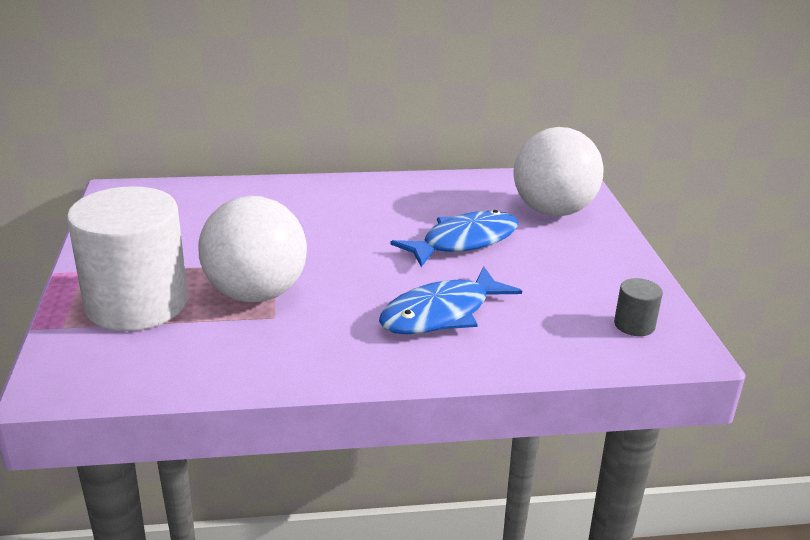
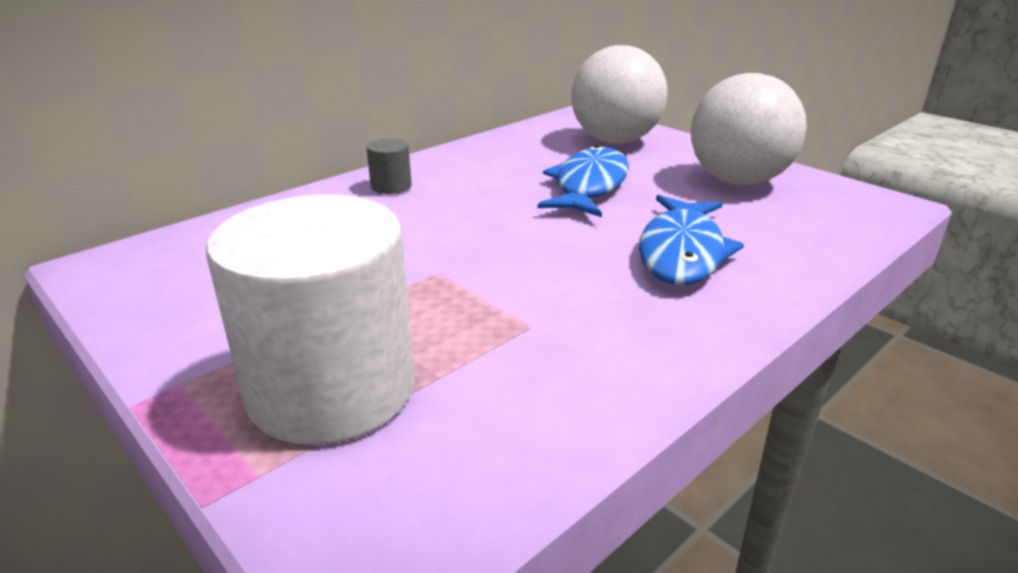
camera: 35 degrees left, 0 degrees up
white ball [198,196,307,302] -> white ball moved to [691,73,807,185]
grey cylinder [614,278,663,336] -> grey cylinder moved to [366,138,412,194]

